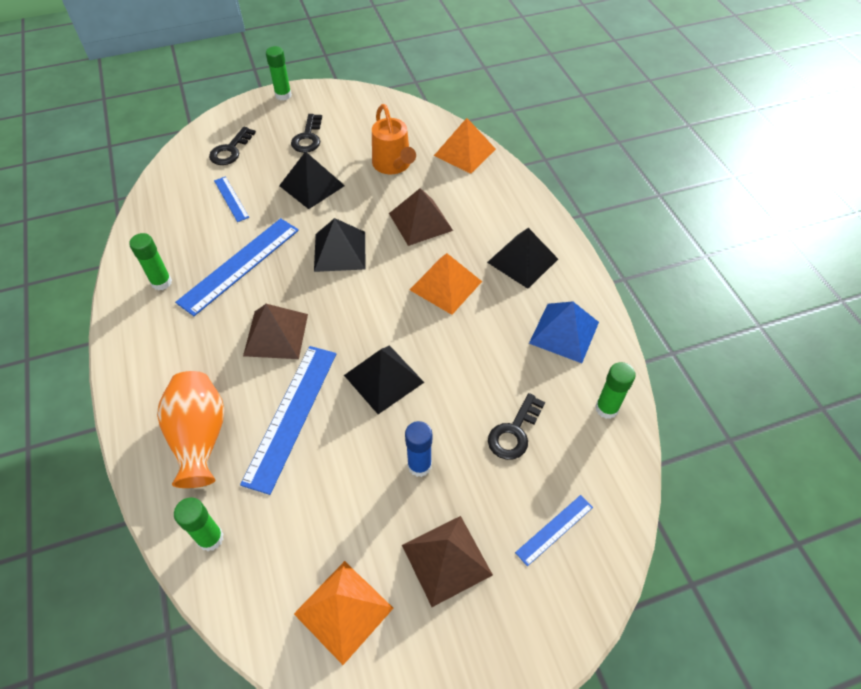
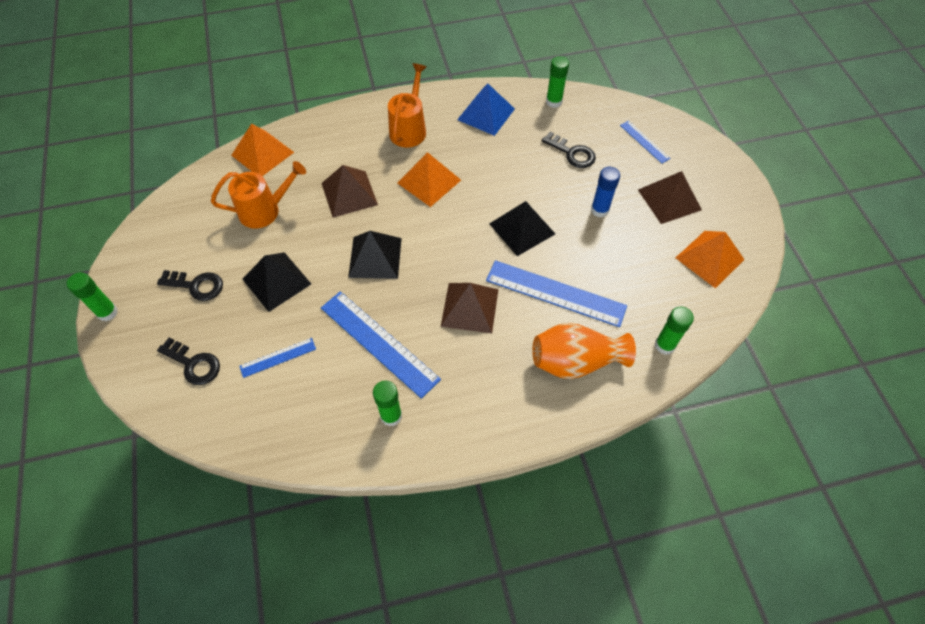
camera: 85 degrees left, 5 degrees up
black pyramid [487,228,558,289] -> orange watering can [388,63,426,148]

